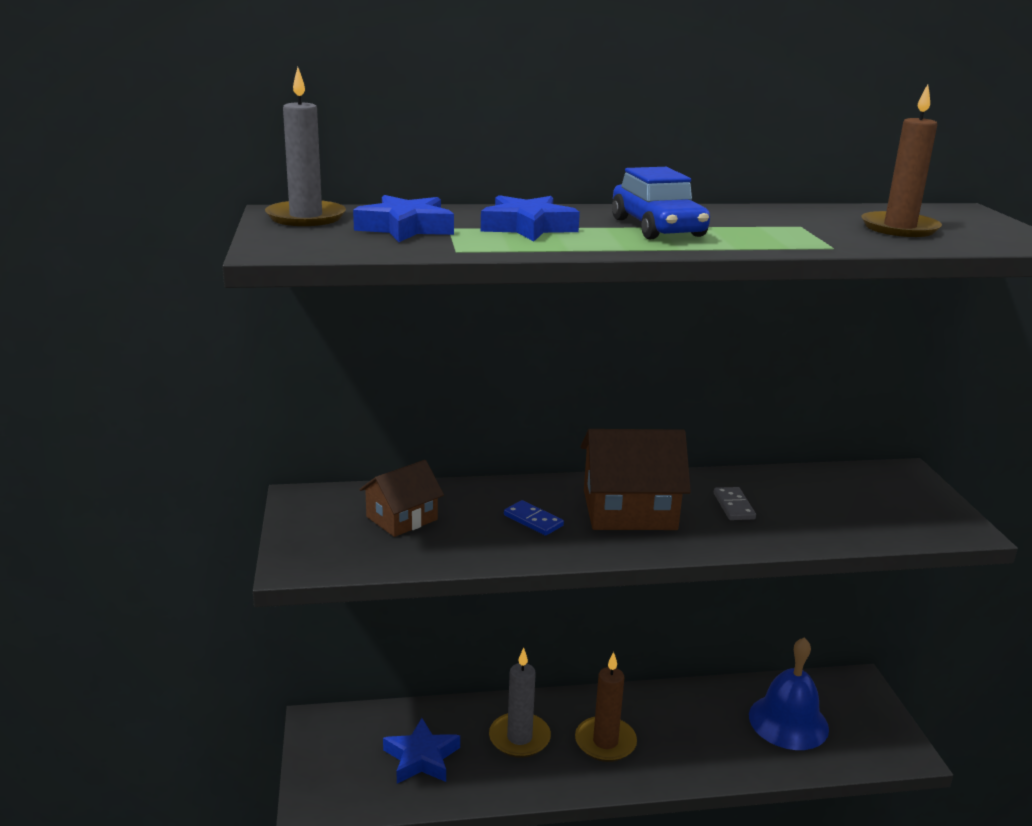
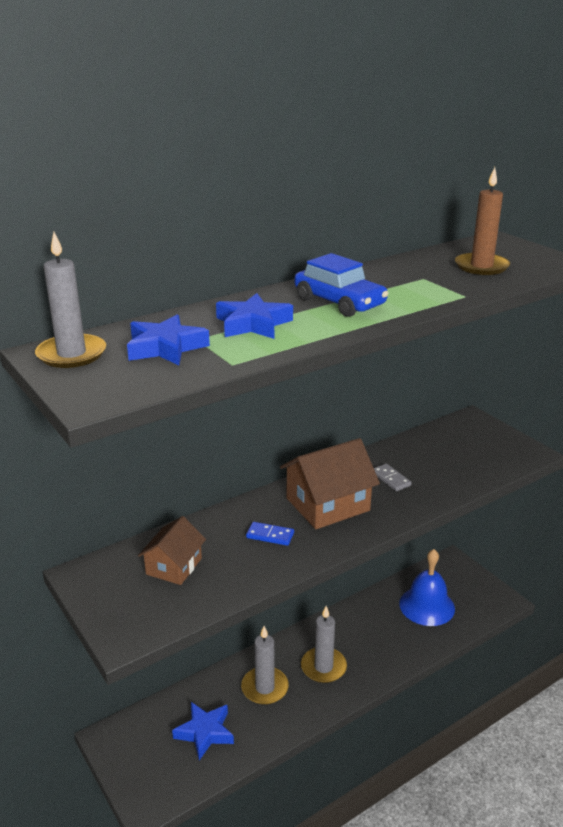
camera: 25 degrees left, 5 degrees up
brown candle [575,652,637,762] -> grey candle [301,606,347,683]

